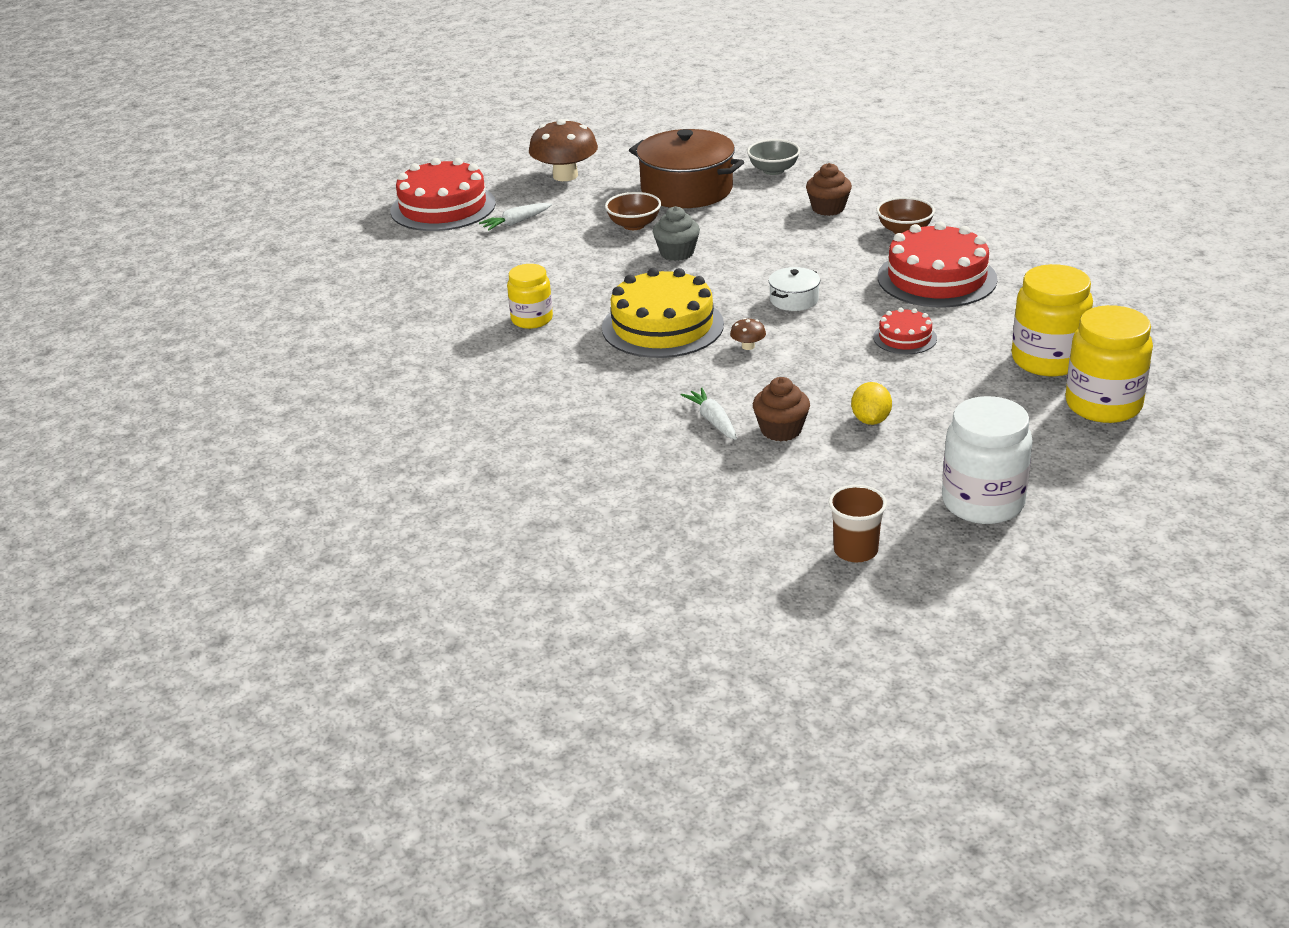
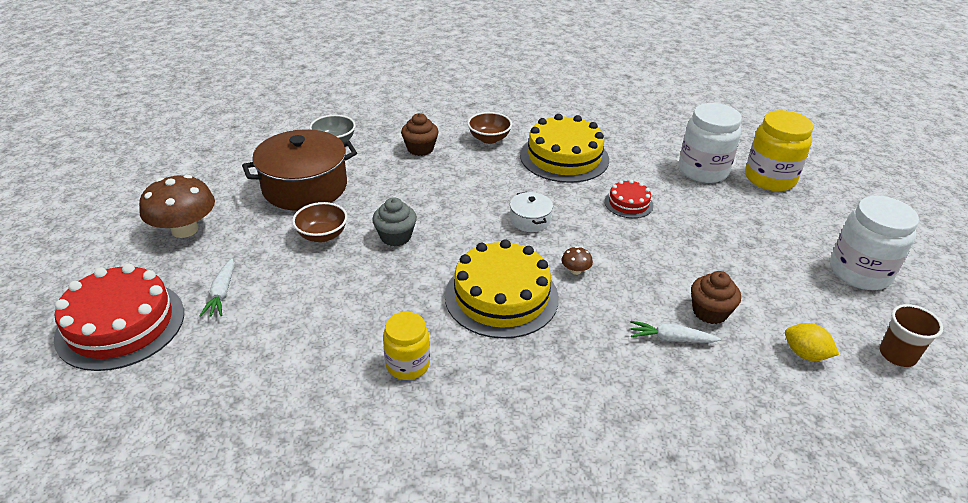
camera: 60 degrees left, 5 degrees up
yellow lemon [851,382,892,425] -> yellow lemon moved to [785,323,839,361]
red cake [878,222,998,307] -> yellow cake [520,114,609,183]
yellow jar [1012,264,1093,376] -> white jar [679,103,742,183]

